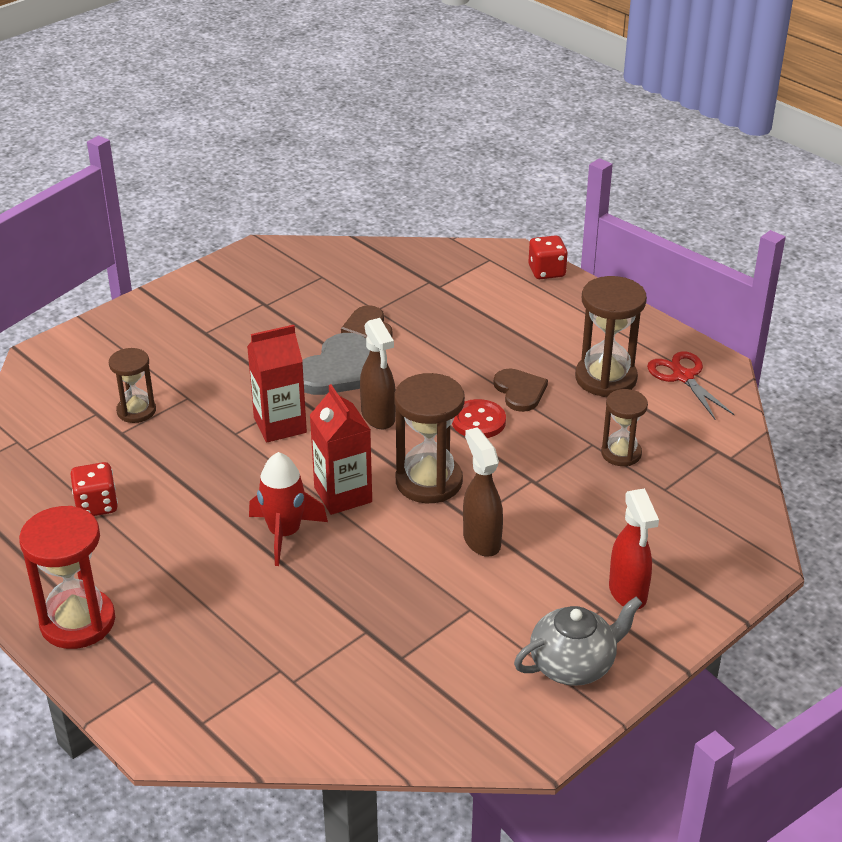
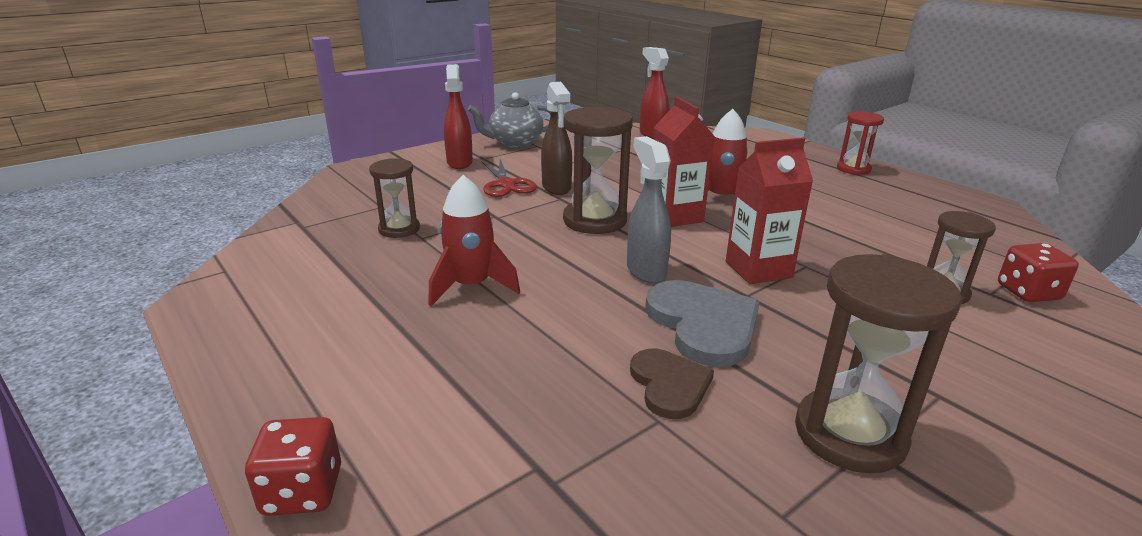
camera: 175 degrees left, 10 degrees down
red hourglass [19,506,115,649] -> red hourglass [837,111,884,175], size x0.61
red dice [70,462,118,516] -> red dice moved to [998,243,1079,302]
grey heart [302,333,370,395] -> grey heart turned 120 degrees clockwise [645,280,760,367]
brown spray bottle [360,318,396,429] -> grey spray bottle [627,136,671,283]
red button [452,399,506,438] -> none
brown heart [494,368,548,412] -> red rocket [428,175,520,306]
brown hourglass [575,276,647,397] -> brown hourglass moved to [795,254,962,473]
red scissors [647,351,735,419] -> red scissors moved to [482,159,537,197]
none -> red spray bottle [640,47,669,139]

